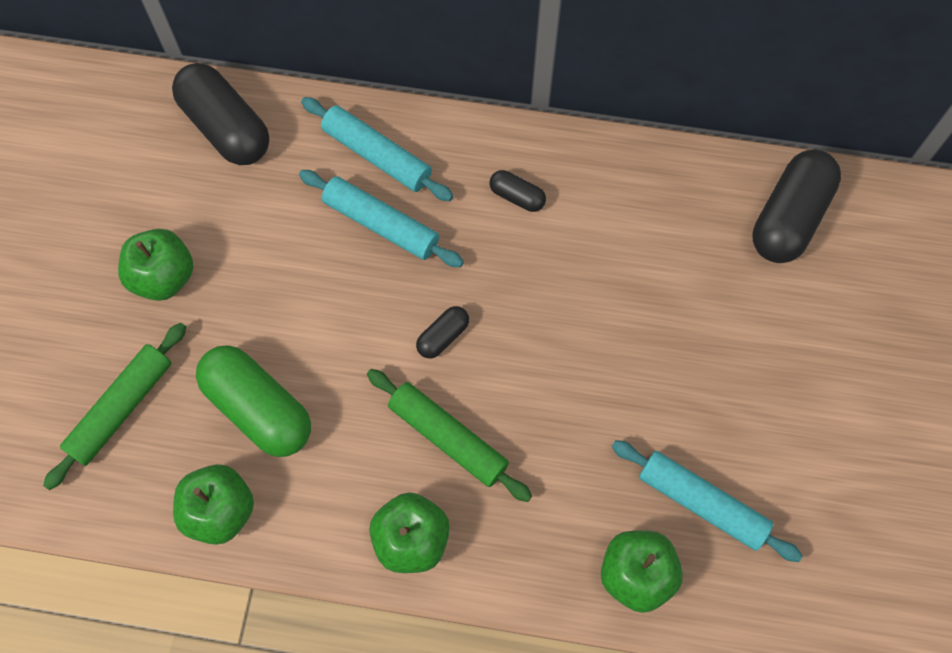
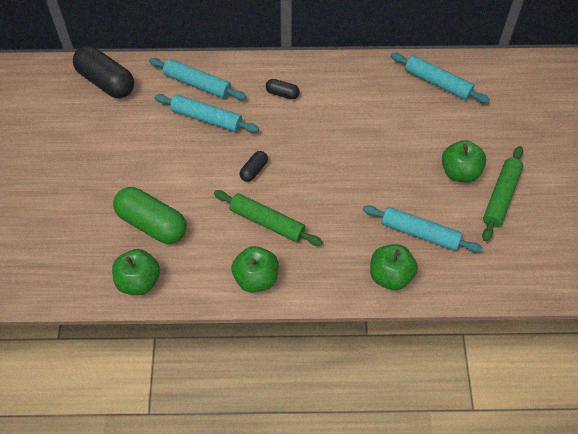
camera: 10 degrees left, 10 degrees down
green rolling pin [43,323,186,490] -> green rolling pin moved to [482,146,523,241]
green apple [118,229,193,301] -> green apple moved to [442,140,486,182]
black capsule [752,150,841,263] -> turquoise rolling pin [391,53,490,103]

